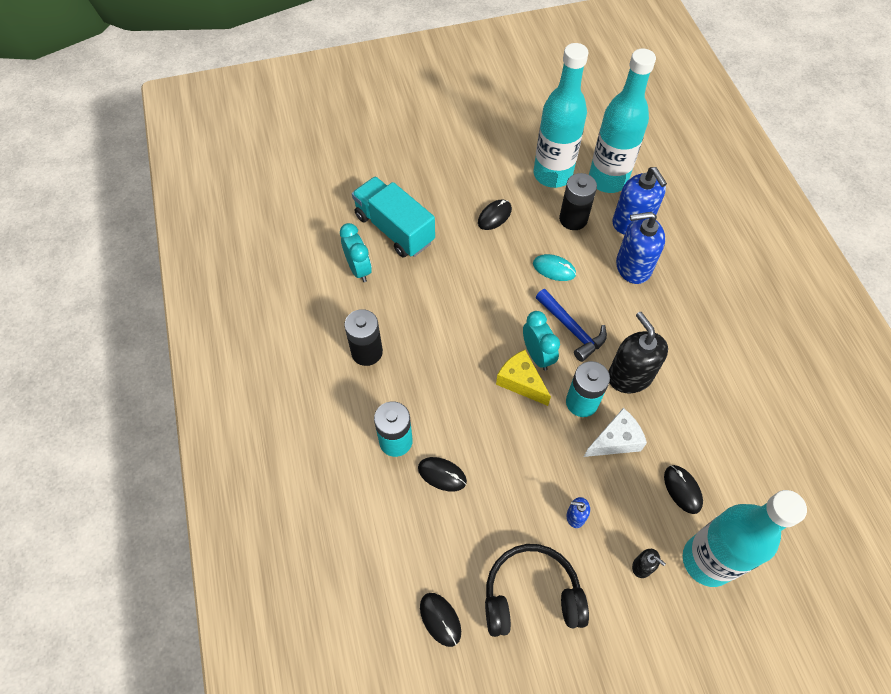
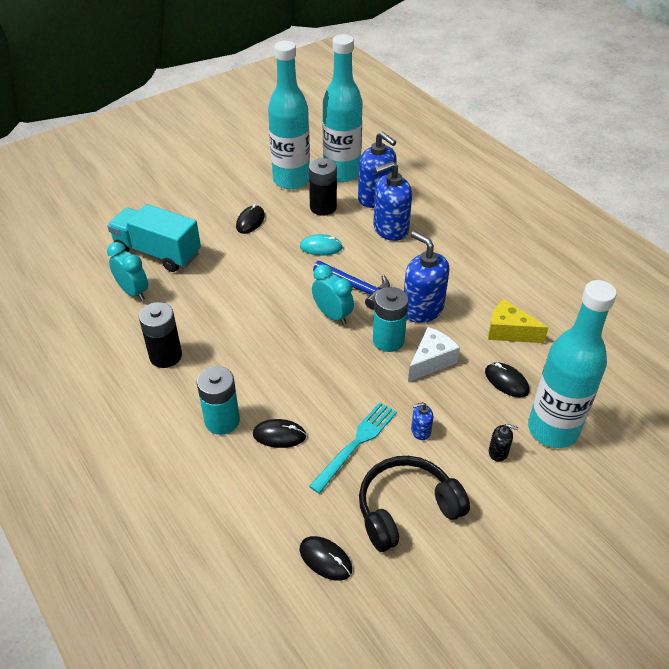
camera: 20 degrees left, 15 degrees down
yellow cheese [496,350,551,406] -> yellow cheese moved to [488,299,548,343]
black soap dispenser [608,312,668,393] -> blue soap dispenser [404,231,449,323]
none -> turquoise fork [309,402,397,494]

